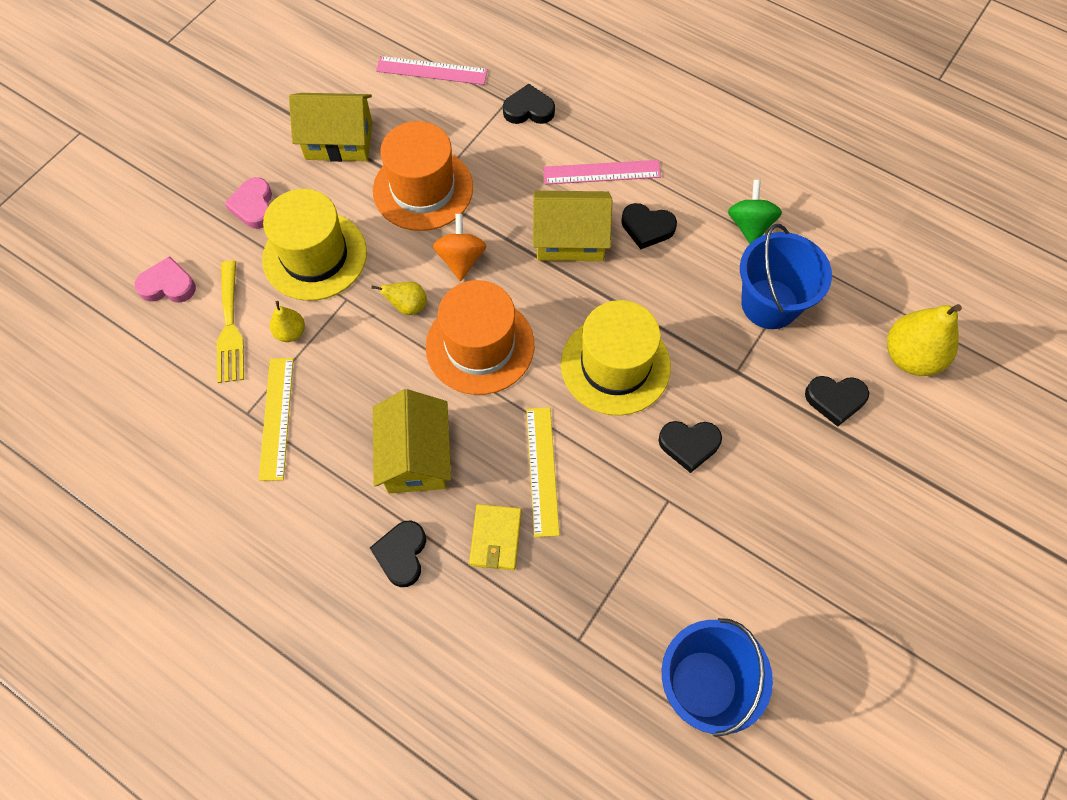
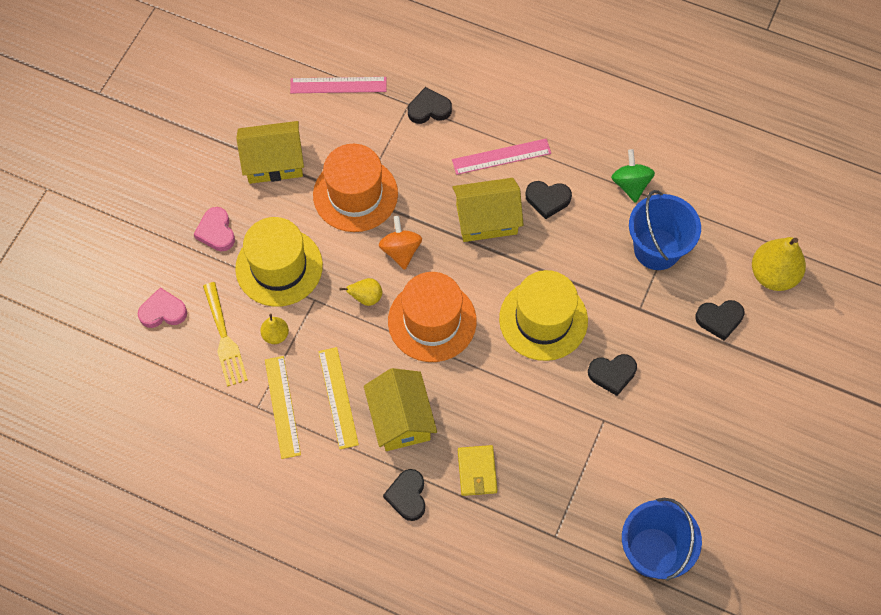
camera: 10 degrees left, 0 degrees up
yellow ruler [526,407,560,537] -> yellow ruler moved to [318,347,359,449]

